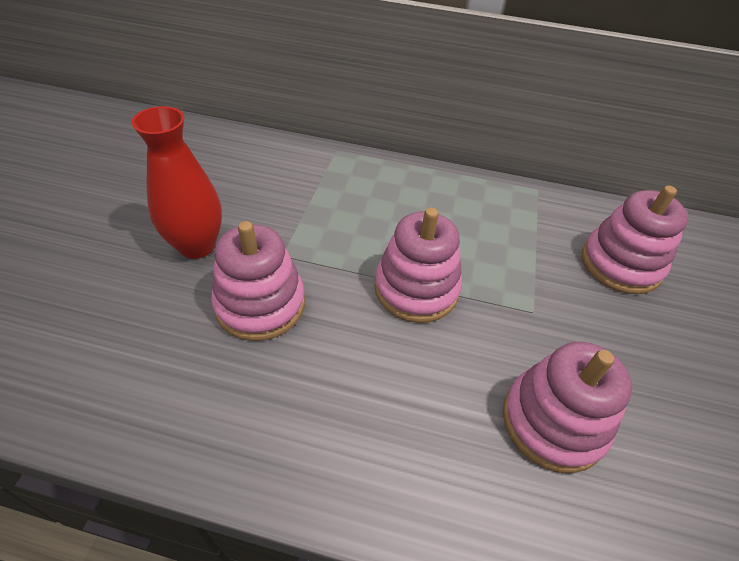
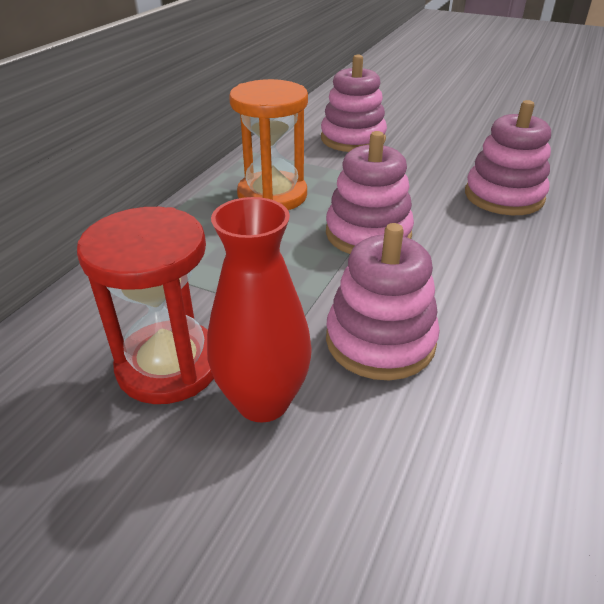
camera: 75 degrees left, 10 degrees down
none -> red hourglass [77,207,214,404]
none -> orange hourglass [229,79,308,210]

